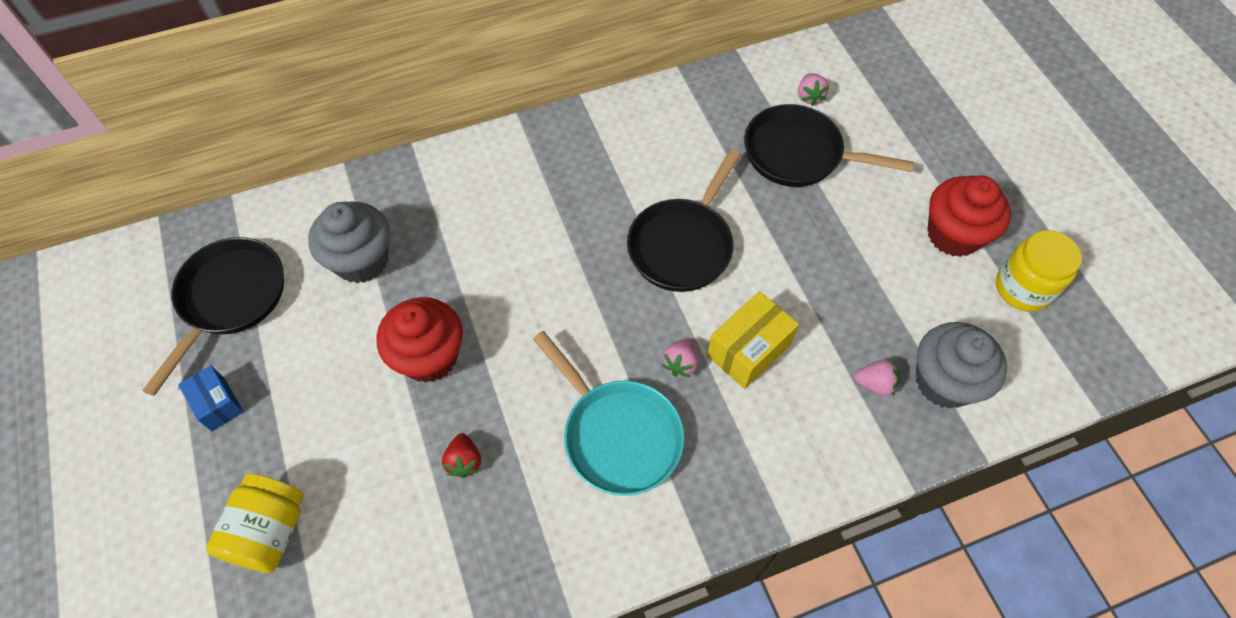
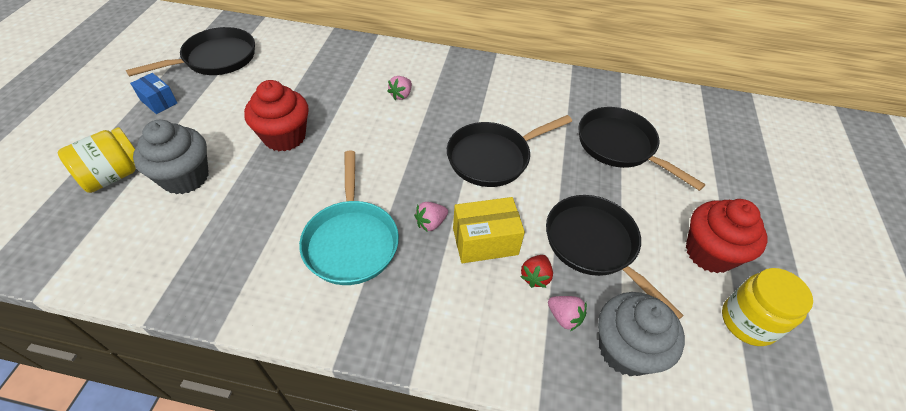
camera: 30 degrees right, 10 degrees down
blue box [178,365,244,431] -> blue box turned 45 degrees counterclockwise [130,73,177,114]
grey cupcake [308,202,390,283] -> grey cupcake moved to [133,120,209,194]
red strawberry [442,433,481,478] -> red strawberry moved to [520,255,553,288]
pink strawberry [798,73,829,106] -> pink strawberry moved to [387,76,412,100]
none -> black pan [546,195,684,319]

